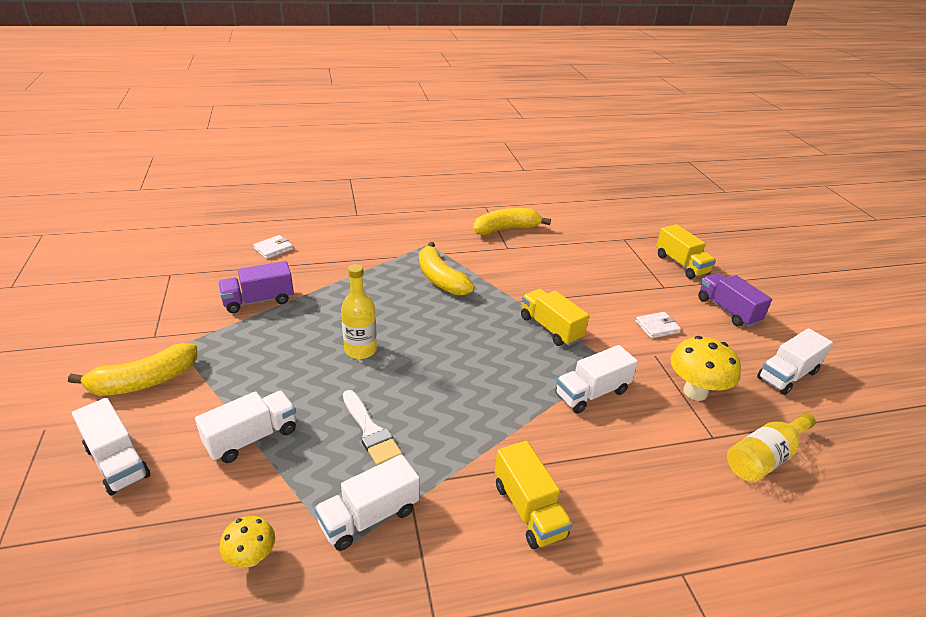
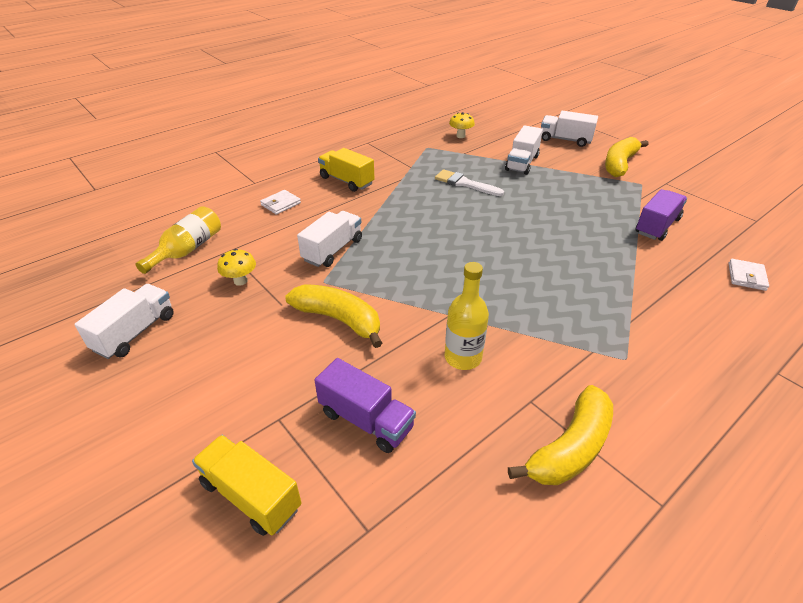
camera: 155 degrees right, 5 degrees up
white truck [314,454,420,551] -> none
yellow bottle [341,264,377,359] -> yellow bottle moved to [445,262,489,370]
yellow banana [419,242,475,296] -> yellow banana moved to [285,284,382,348]
yellow truck [521,289,589,346] -> none
white wallet [636,312,681,339] -> white wallet moved to [260,190,301,215]
yellow mushroom [671,336,741,401] -> yellow mushroom [217,249,256,286], size x0.58
purple truck [698,273,772,327] -> purple truck moved to [314,358,416,453]

